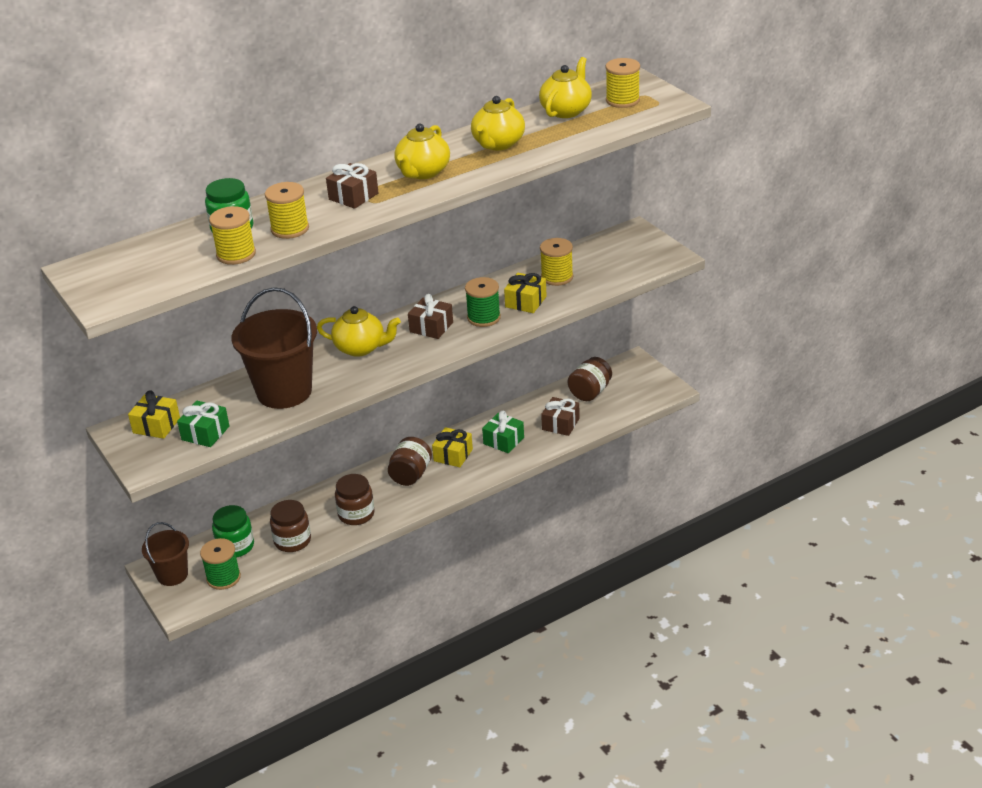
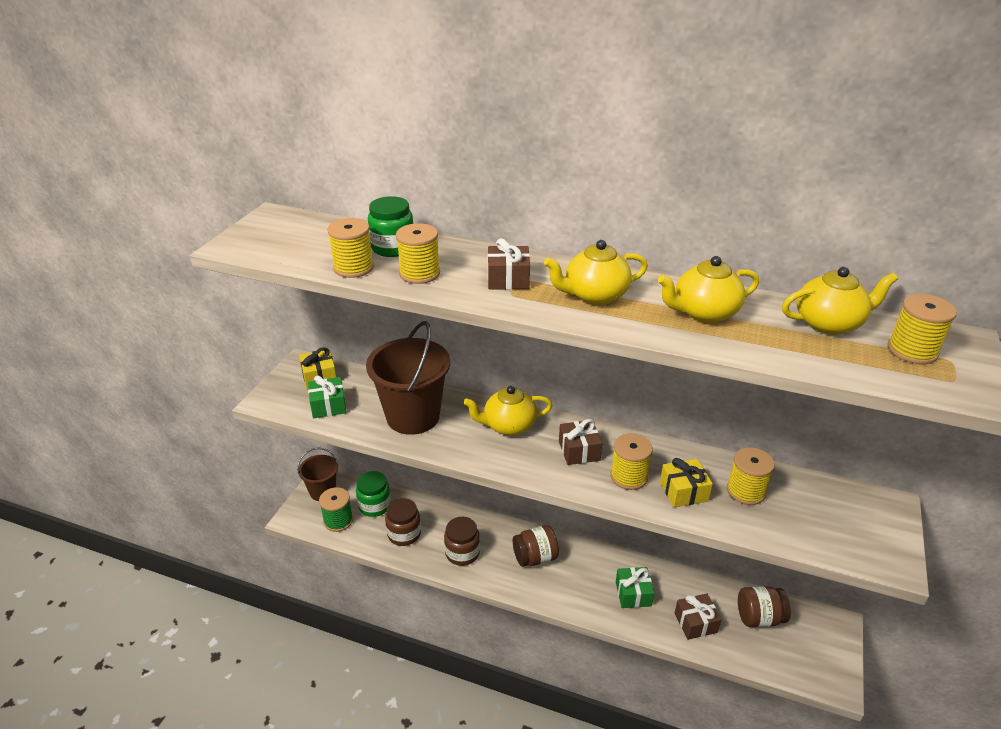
camera: 50 degrees right, 0 degrees up
yellow teapot [317,306,401,357] -> yellow teapot turned 105 degrees clockwise [464,386,552,436]
yellow gift [432,427,473,467] -> none
green spool [465,277,501,327] -> yellow spool [610,433,653,490]

